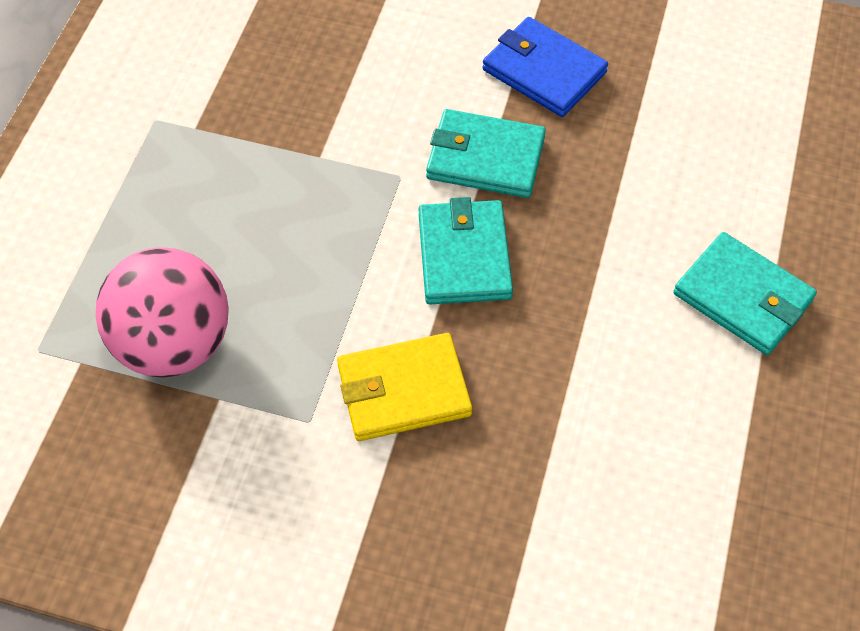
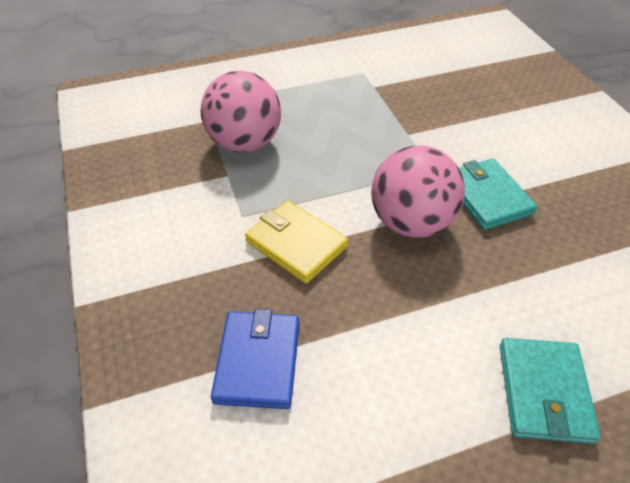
camera: 55 degrees right, 10 degrees down
turquoise wallet [418,197,513,304] -> pink ball [371,145,465,238]
blue wallet [482,17,608,117] -> blue wallet moved to [211,309,299,409]

